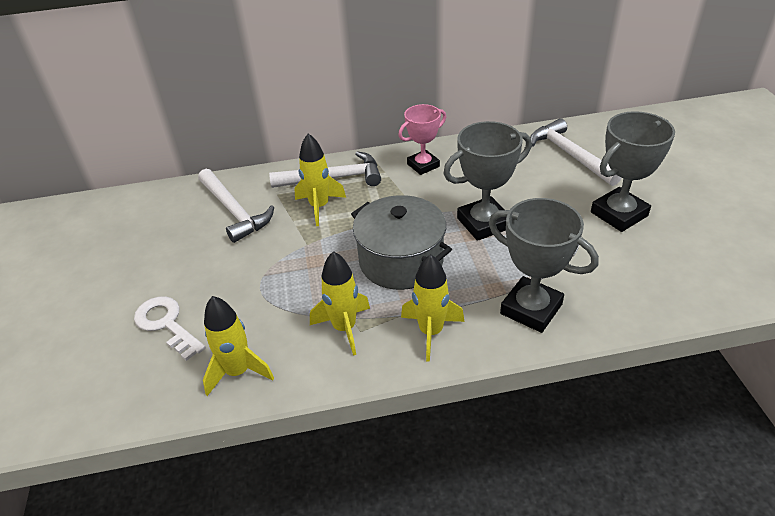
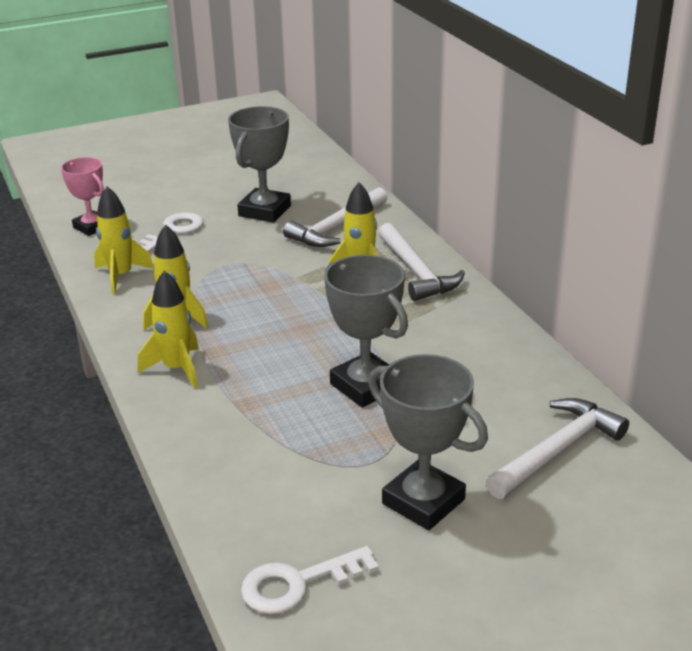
camera: 75 degrees right, 10 degrees down
grey pot [351,195,452,290] -> none
pink trophy [398,104,446,175] -> pink trophy moved to [61,157,104,236]
grey trophy [489,198,599,333] -> grey trophy moved to [228,106,291,223]
none -> white key [241,546,379,614]

